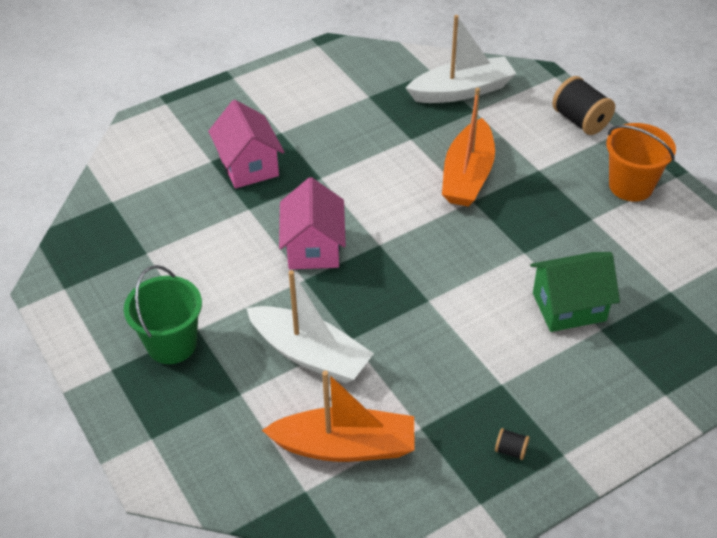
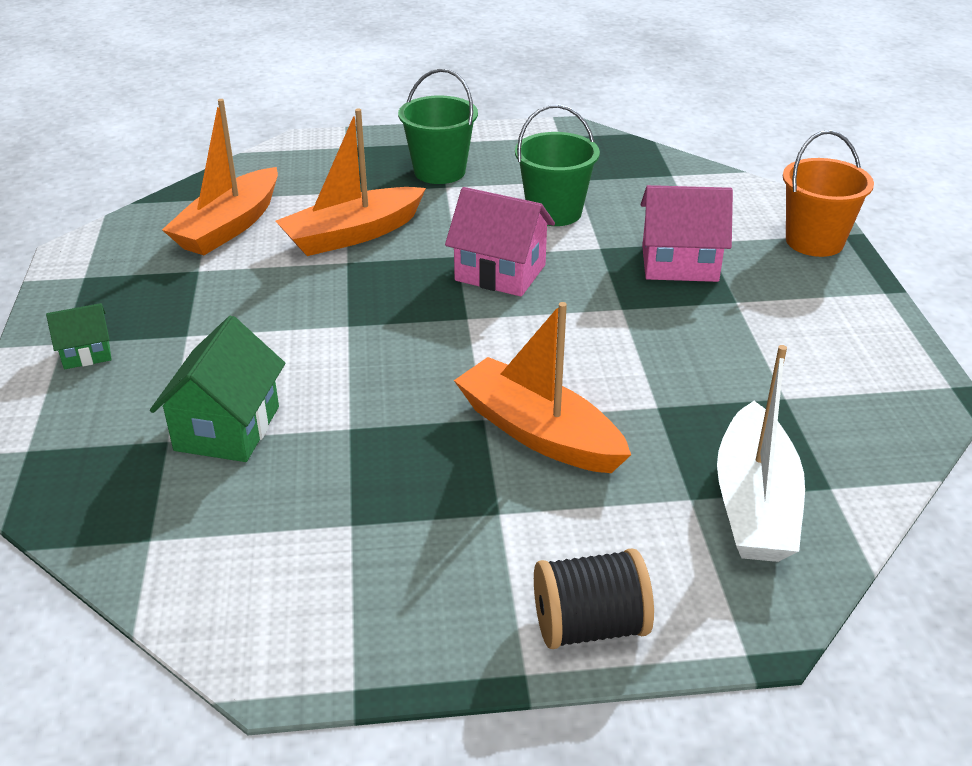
camera: 115 degrees right, 10 degrees down
white boat [246,270,374,383] -> orange boat [276,108,426,256]
black spool [495,428,529,460] -> none
orange bucket [606,123,676,202] -> orange bucket moved to [783,130,874,257]
none -> green house [46,303,112,369]
none -> green bucket [515,104,600,226]

